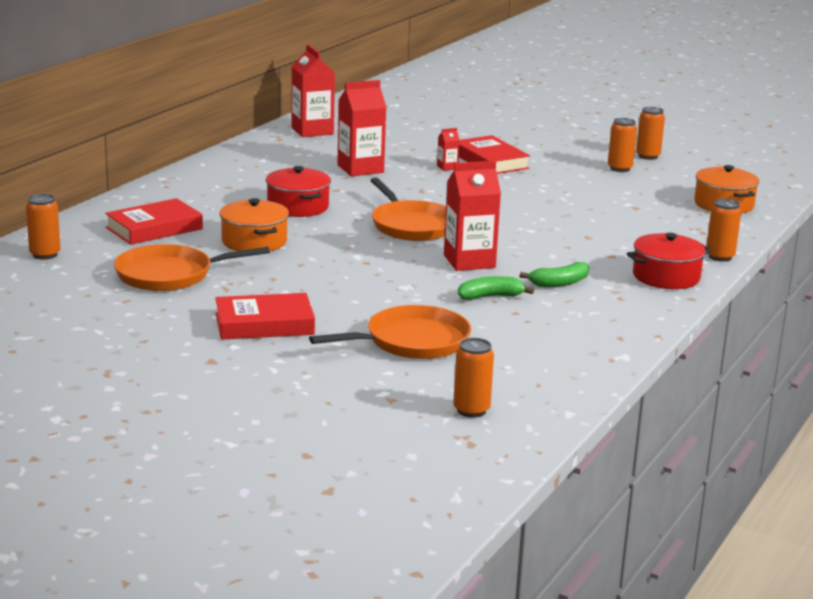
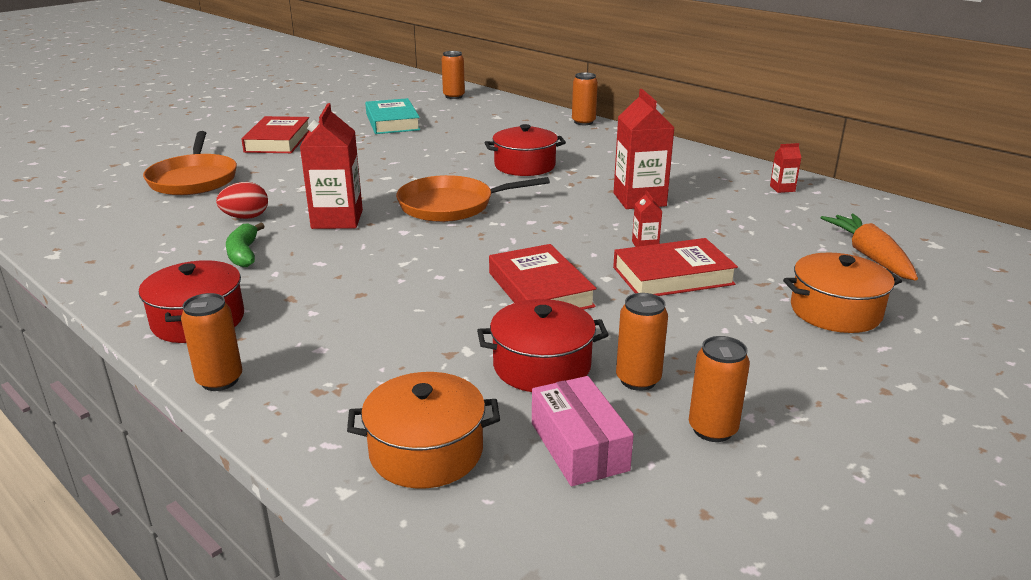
camera: 105 degrees right, 5 degrees up
red book [105,198,203,245] -> red book moved to [489,244,597,310]
orange pan [114,244,270,291] -> turquoise book [365,98,420,134]
orange pot [219,198,289,251] -> orange pot moved to [783,253,902,333]
red carton [291,44,335,137] -> red carton [770,143,801,193], size x0.46
orange can [453,338,494,418] -> orange can moved to [572,72,598,125]
green banana [458,276,534,300] -> red egg [216,182,268,219]
none -> red pot [477,299,609,392]
none -> pink box [532,376,634,486]
none -> orange carrot [821,214,918,281]

